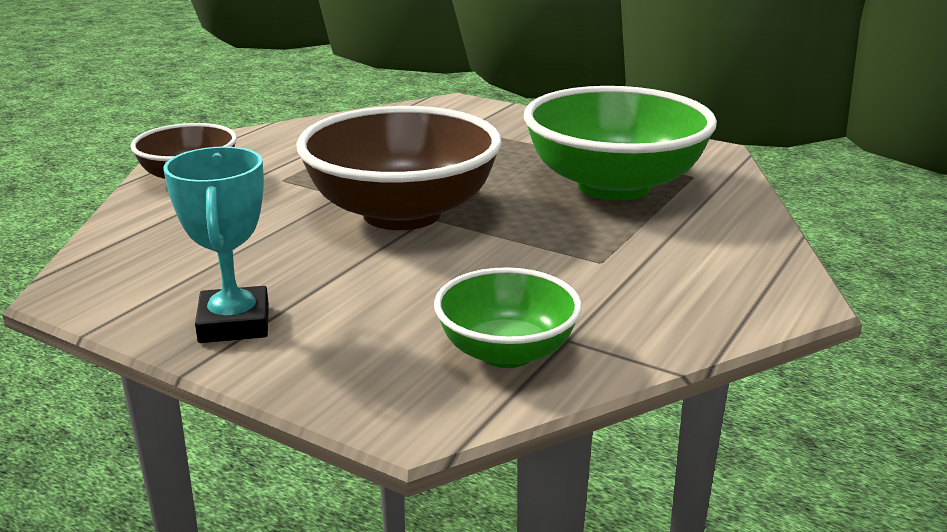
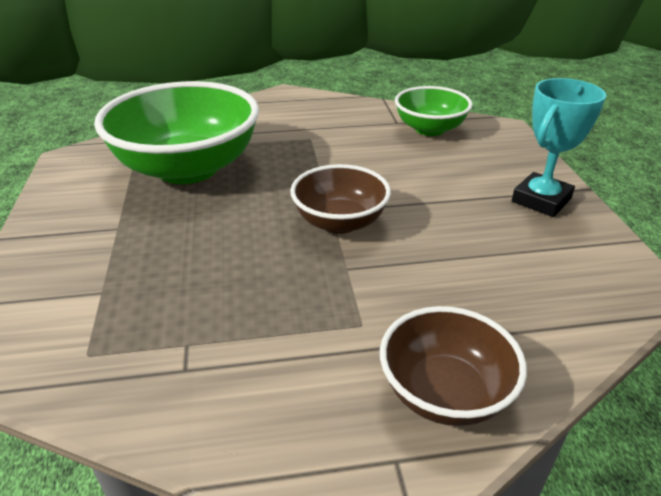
camera: 130 degrees left, 10 degrees up
brown bowl [296,106,502,230] -> brown bowl [290,164,391,234], size x0.56

